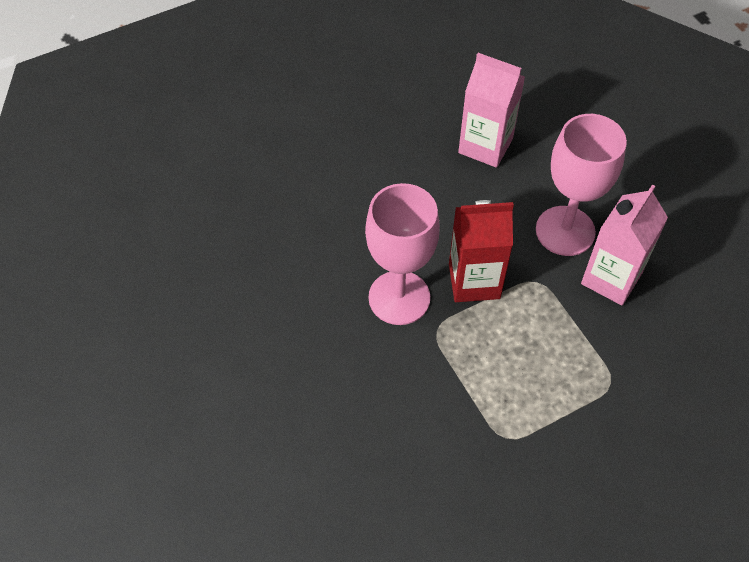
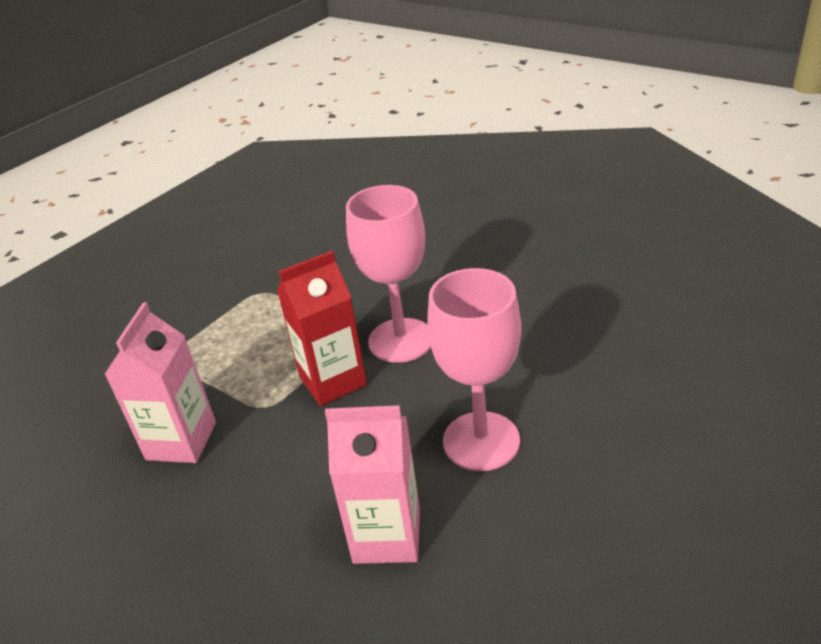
camera: 160 degrees right, 20 degrees down
pink goblet [536,114,627,256] -> pink goblet moved to [427,268,521,471]

